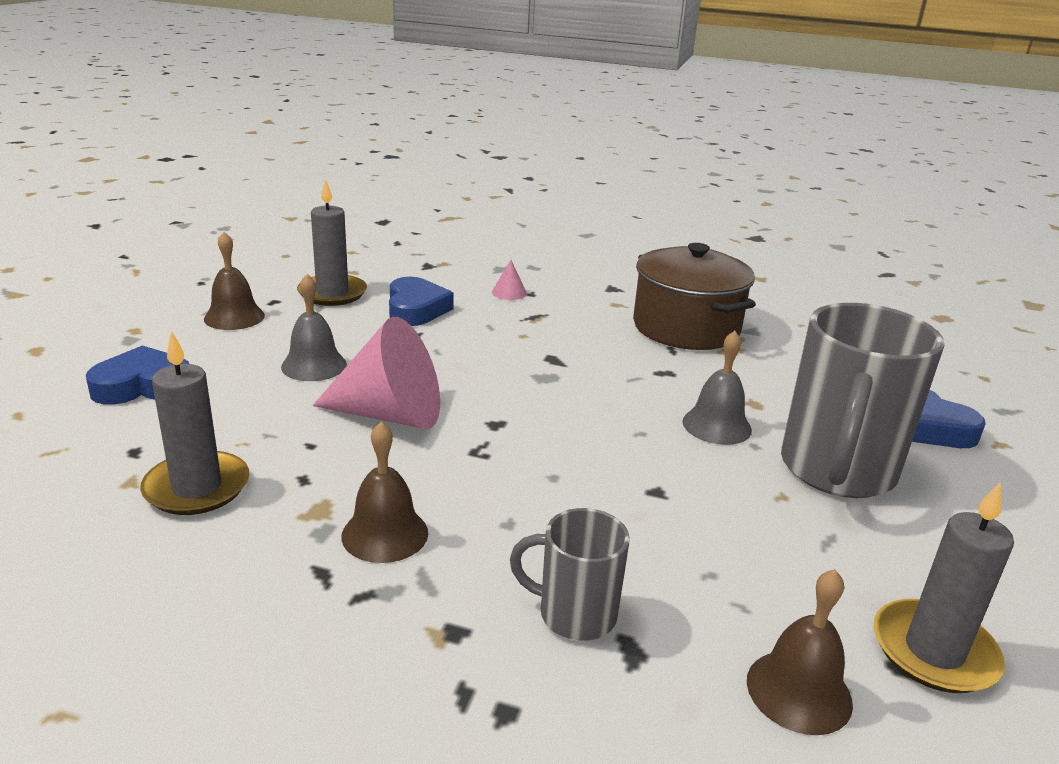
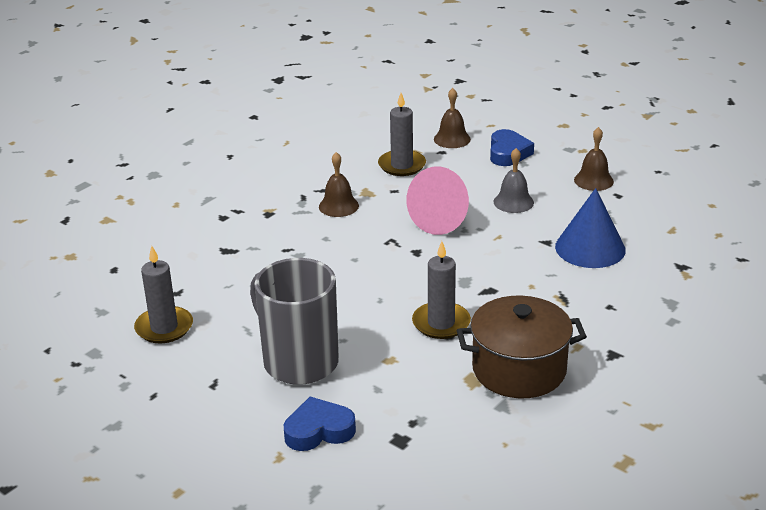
camera: 115 degrees right, 5 degrees up
grey candle [297,179,367,306] -> grey candle moved to [412,241,471,339]
blue heart [389,277,454,326] -> blue cone [555,188,626,268]
pink cone [492,260,527,300] -> none
grey mug [510,508,630,641] -> none
grey bell [683,331,752,445] -> none
brown bell [747,569,853,735] -> brown bell moved to [434,88,471,148]

